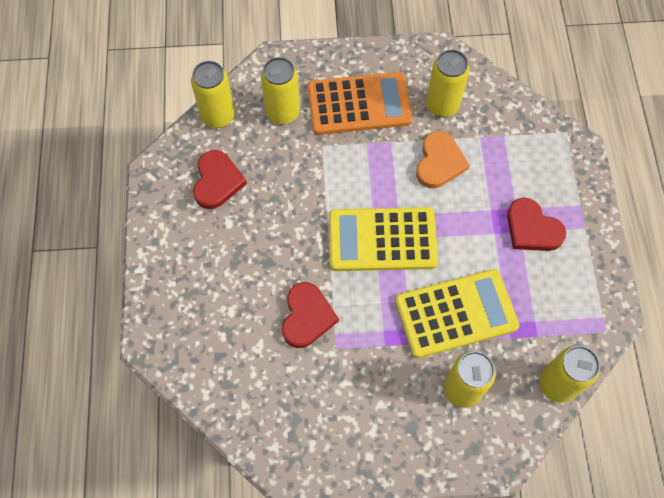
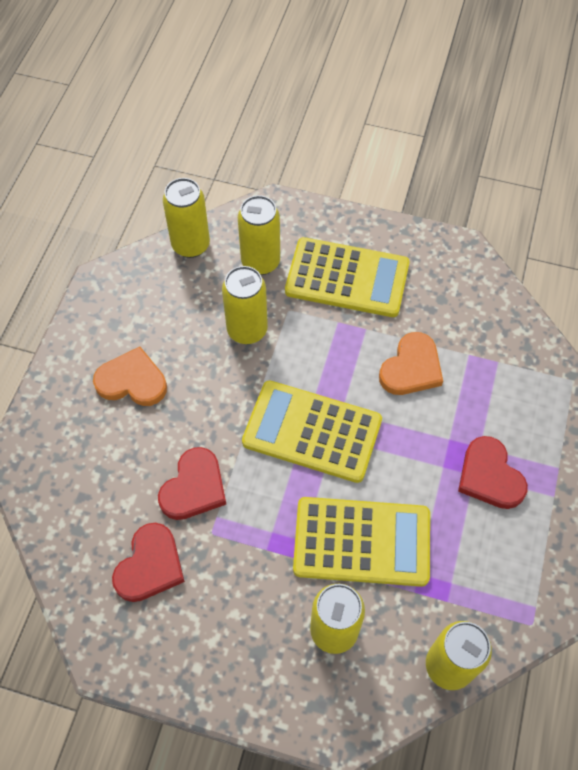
camera: 20 degrees right, 5 degrees down
red heart [193,150,247,209] -> red heart moved to [112,523,185,602]
orange calculator [307,72,413,135] -> yellow calculator [285,237,410,317]
yellow can [426,50,469,117] -> yellow can moved to [222,266,268,344]
none -> orange heart [93,347,167,406]

